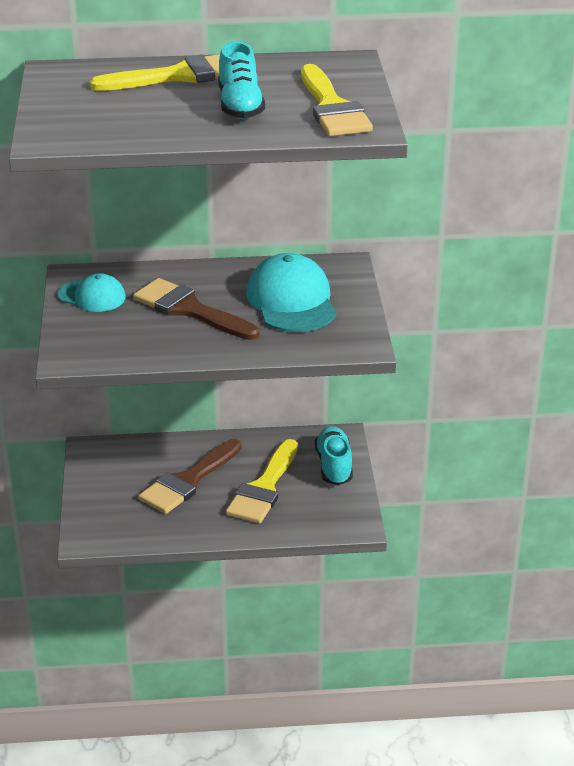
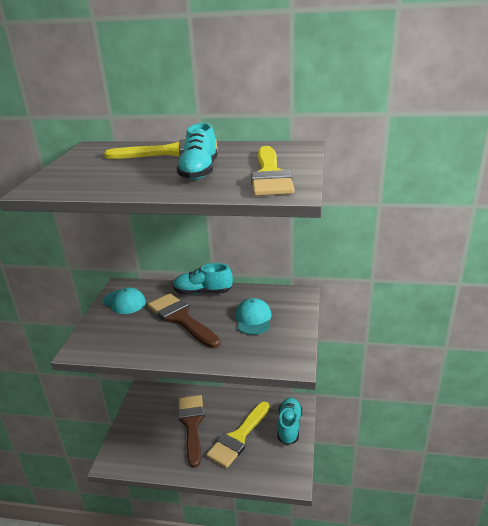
camera: 15 degrees right, 5 degrees down
brown brush [138,439,242,514] -> brown brush turned 120 degrees clockwise [178,395,204,468]
turquoise cap [246,253,336,332] -> turquoise cap [235,298,272,335], size x0.60
none -> turquoise shoe [173,263,233,295]

